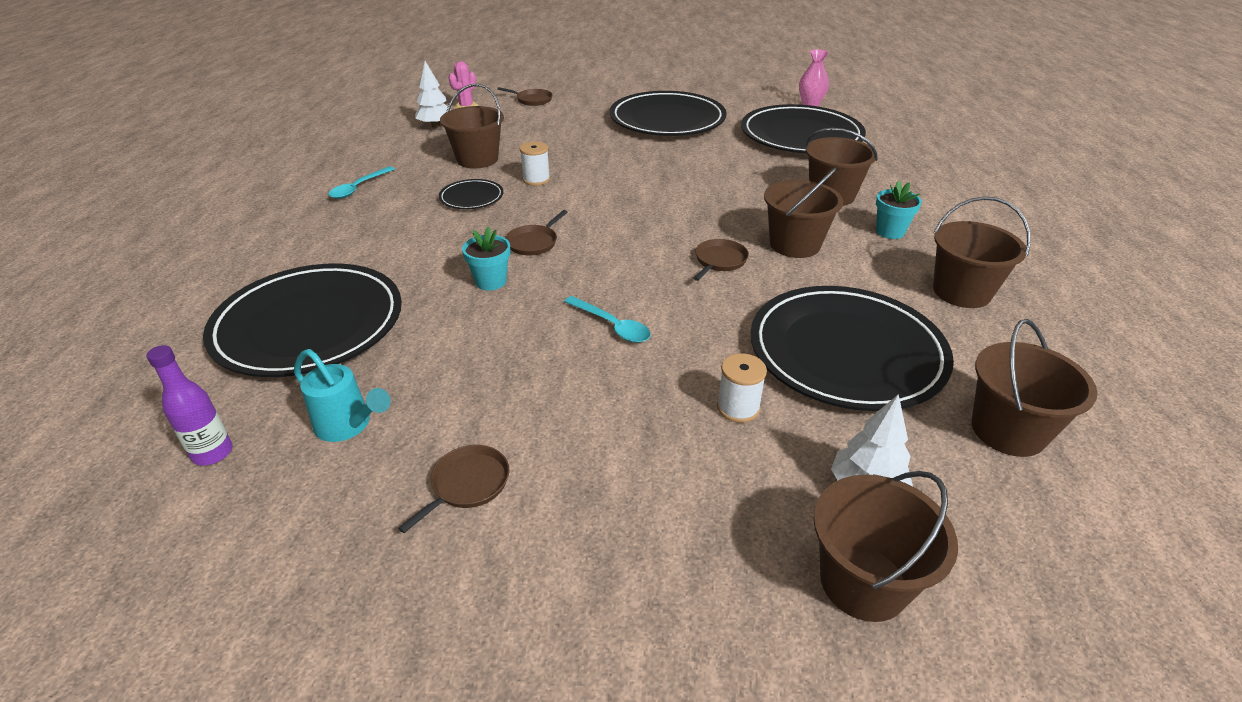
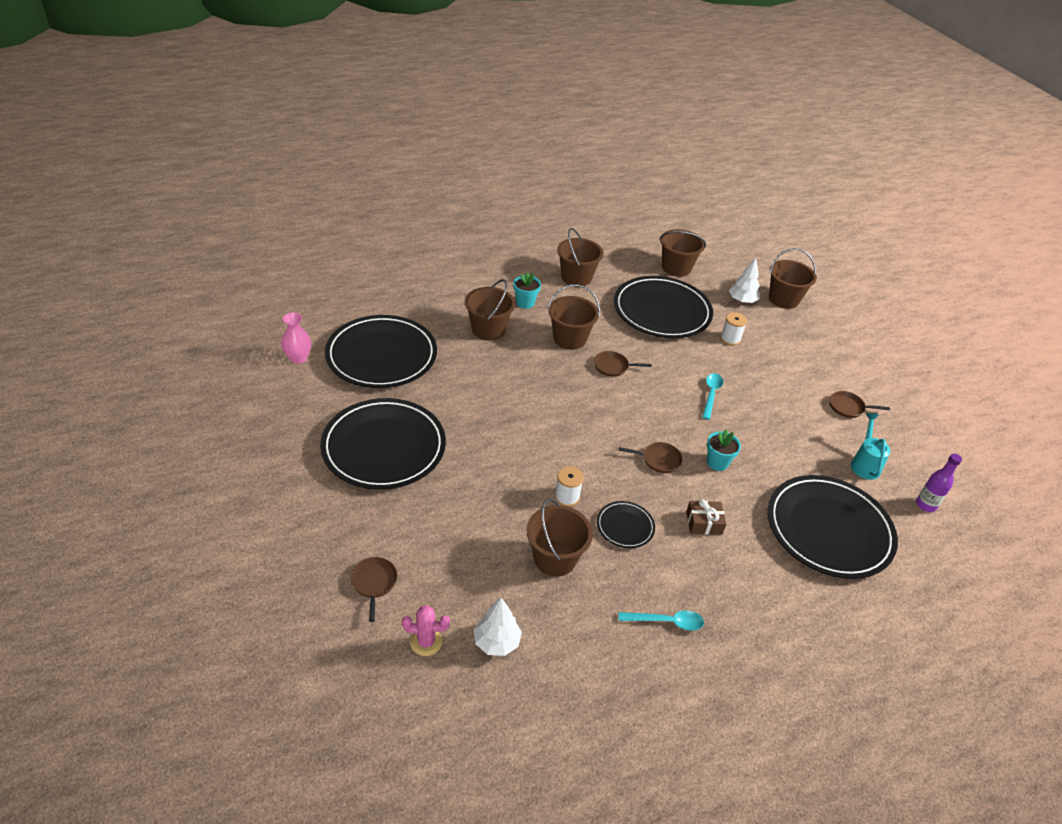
camera: 120 degrees left, 5 degrees up
none -> brown gift [686,499,726,535]

